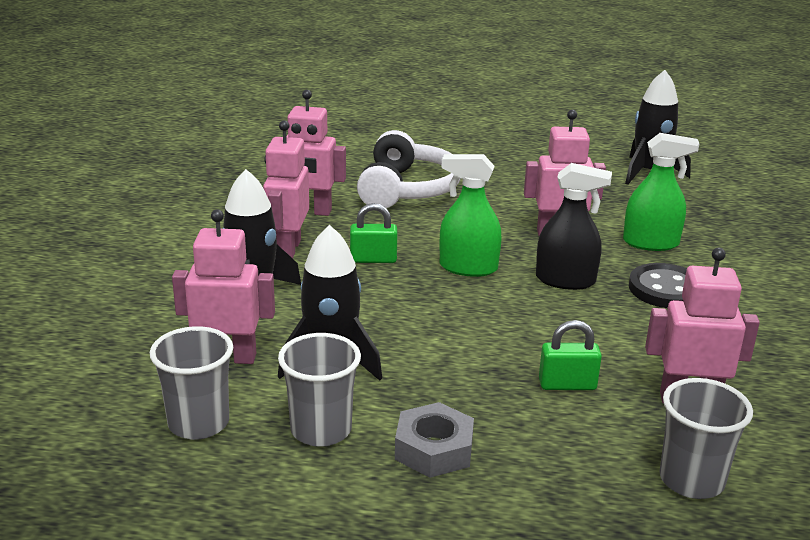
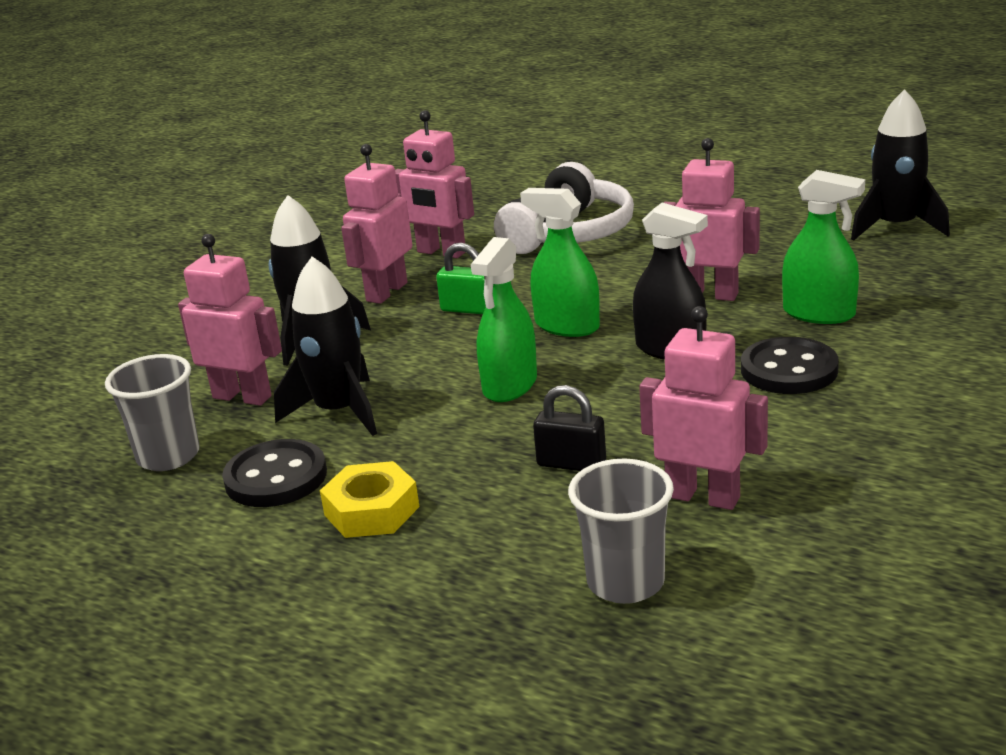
camera: 25 degrees right, 0 degrees up
grey cup [278,333,361,447] -> black button [222,439,327,507]
grey nut [395,402,474,478] -> yellow nut [320,461,419,538]
green padlock [539,320,602,390] -> black padlock [533,385,606,471]
none -> green spray bottle [471,237,537,402]

